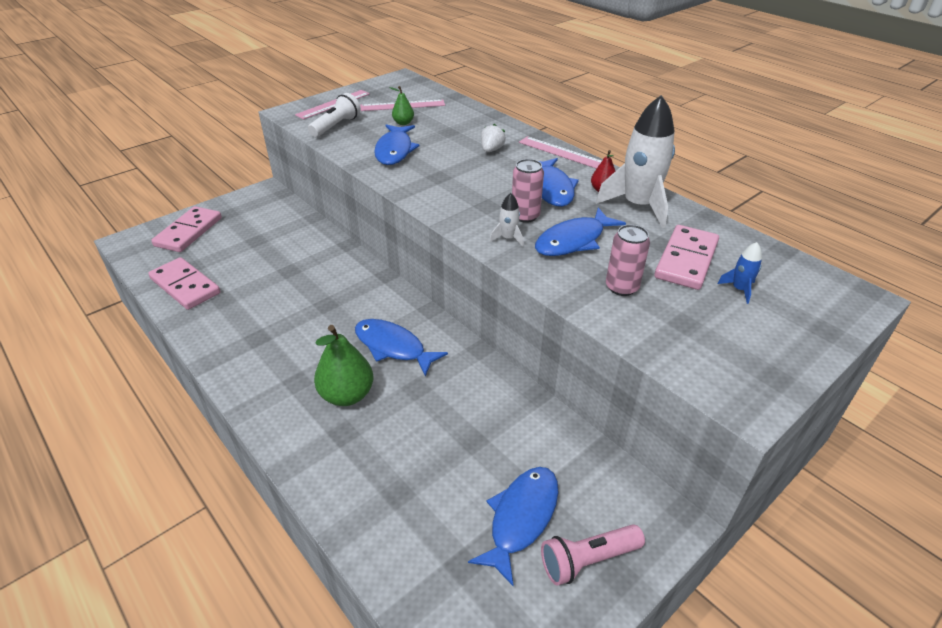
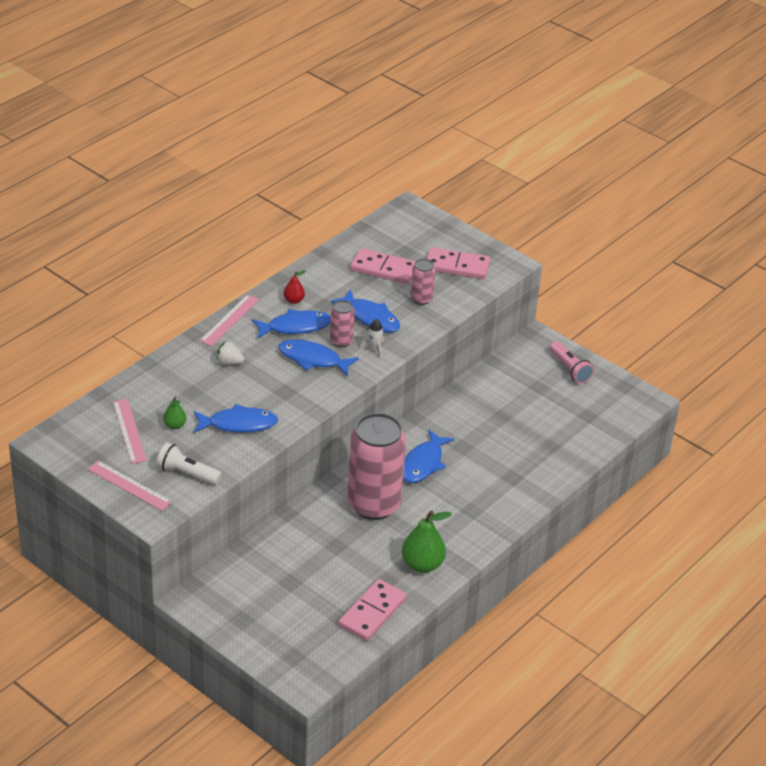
camera: 100 degrees left, 0 degrees up
pink domino [151,206,222,252] -> pink domino moved to [427,247,490,279]
green pear [314,325,373,406] -> green pear moved to [402,510,452,573]
blue fish [468,467,559,587] -> blue fish moved to [278,339,359,376]
white rocket [596,95,675,228] -> none
blue rocket [718,242,762,304] -> none
none -> pink can [348,413,406,520]

